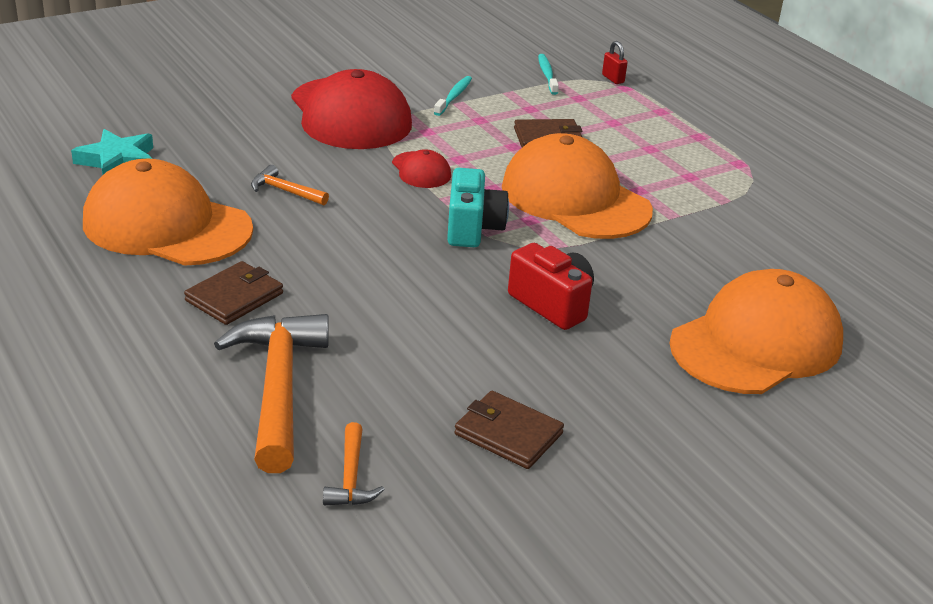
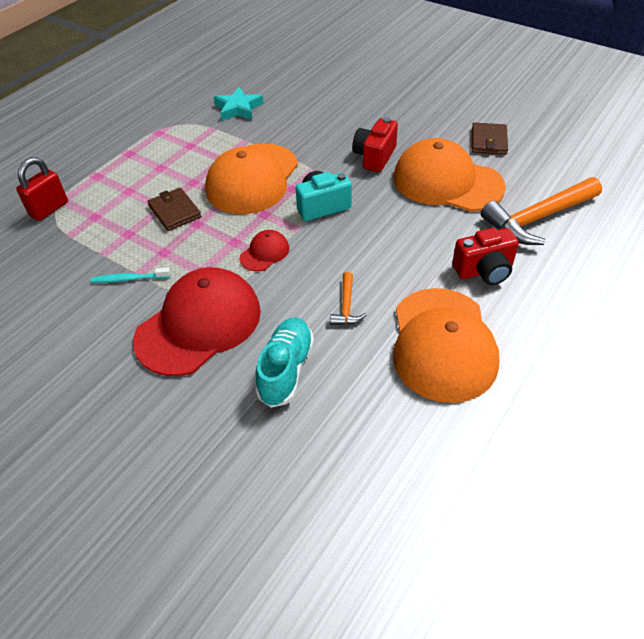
camera: 110 degrees left, 15 degrees up
turquoise star [71,129,153,176] -> turquoise star moved to [214,87,264,121]
brown wallet [184,261,283,325] -> red camera [452,228,519,285]
orange hammer [323,422,385,506] -> none
turquoise toothbrush [538,54,559,95] -> none
red padlock [602,41,628,84] -> red padlock [16,157,68,221], size x1.80
orange cap [670,269,843,394] -> orange cap moved to [394,138,506,212]
none -> turquoise shoe [255,318,314,408]

